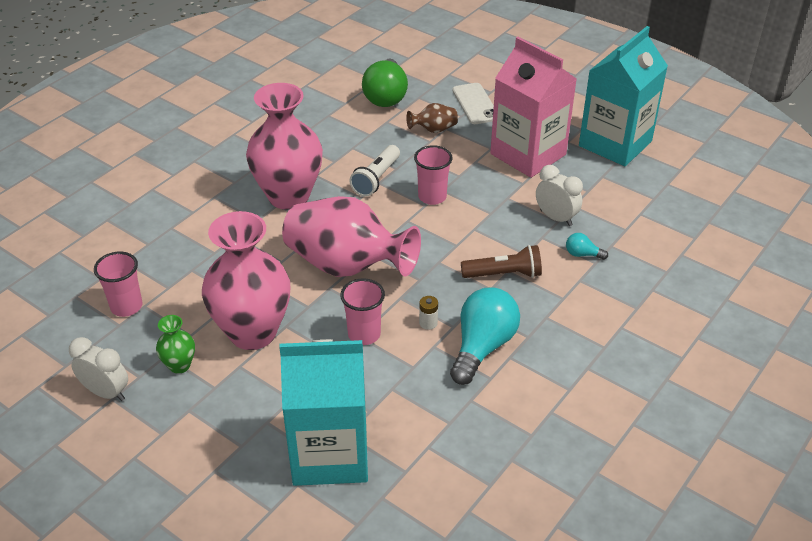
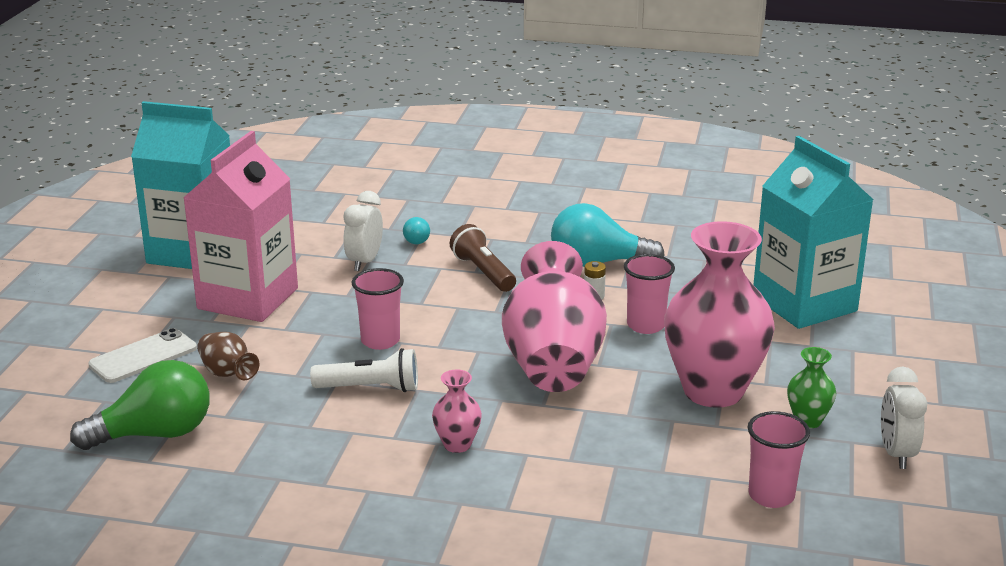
camera: 115 degrees left, 15 degrees down
pink vase [246,83,323,210] -> pink vase [432,370,482,453], size x0.43

